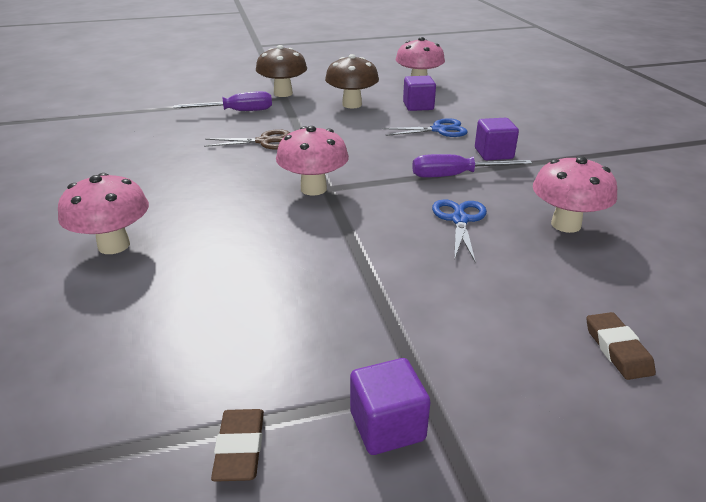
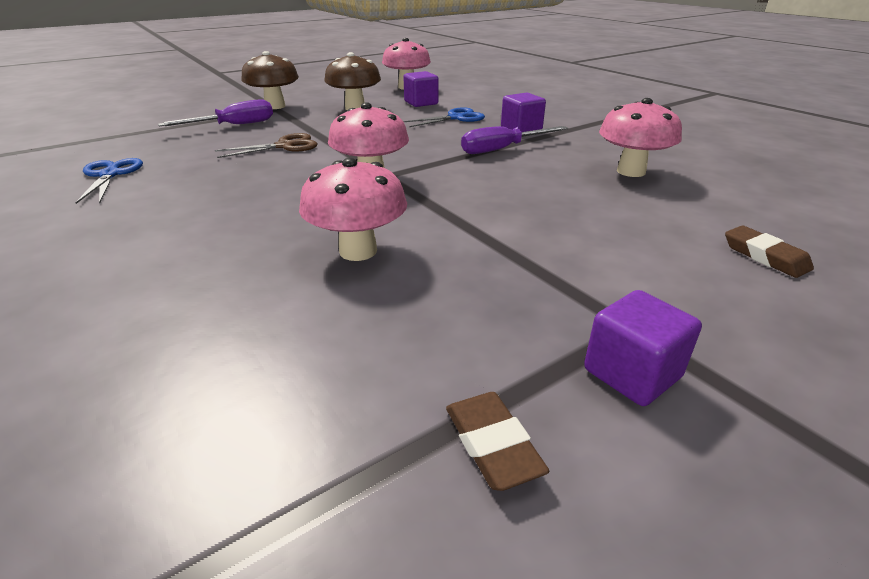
camera: 20 degrees left, 0 degrees up
pink mushroom [58,173,149,254] -> pink mushroom moved to [299,158,407,261]
blue scissors [432,199,487,262] -> blue scissors moved to [75,158,143,204]

